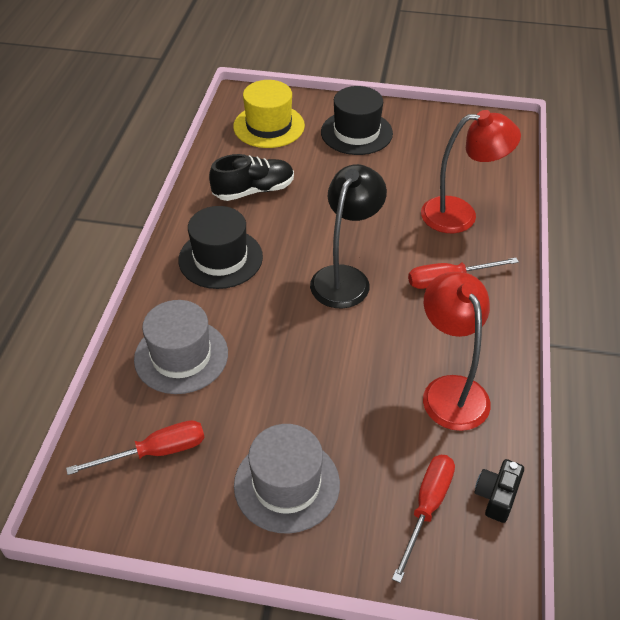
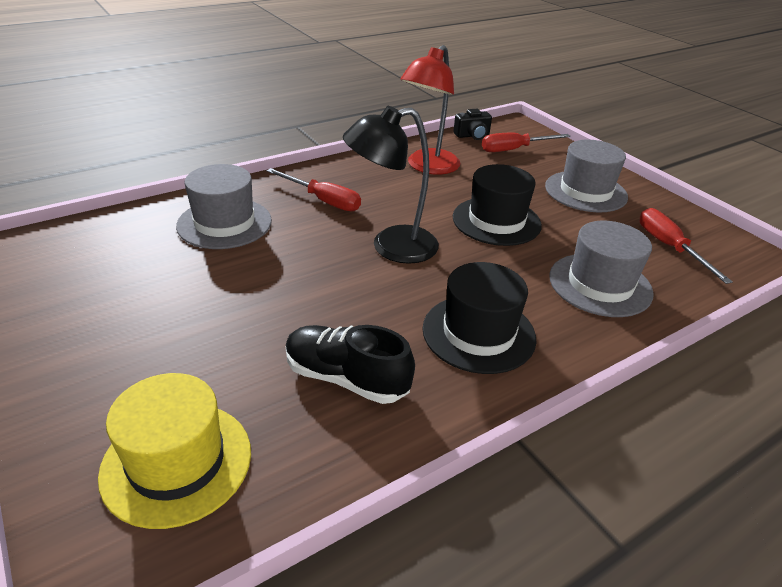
camera: 135 degrees left, 10 degrees down
red screwdriver [66,420,205,475] -> red screwdriver turned 45 degrees clockwise [639,208,733,284]
black hat [321,86,393,155] -> black hat moved to [453,164,542,246]
red lamp [421,110,521,233] -> grey hat [176,164,272,249]

